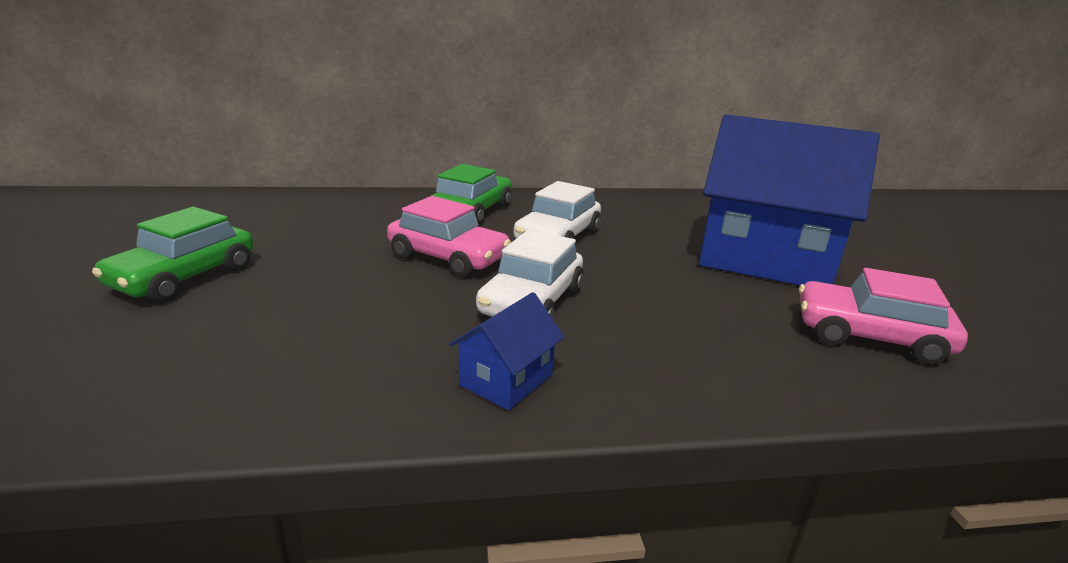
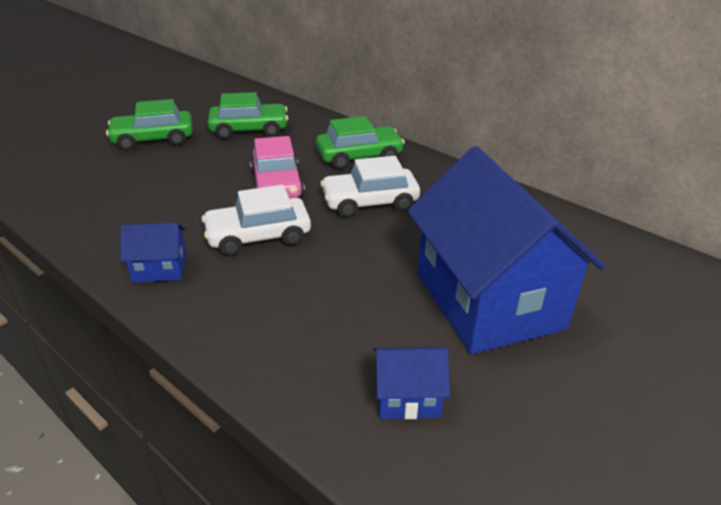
camera: 50 degrees right, 10 degrees up
pink car [799,268,968,364] -> blue house [374,347,450,420]
none -> green car [208,92,288,139]

